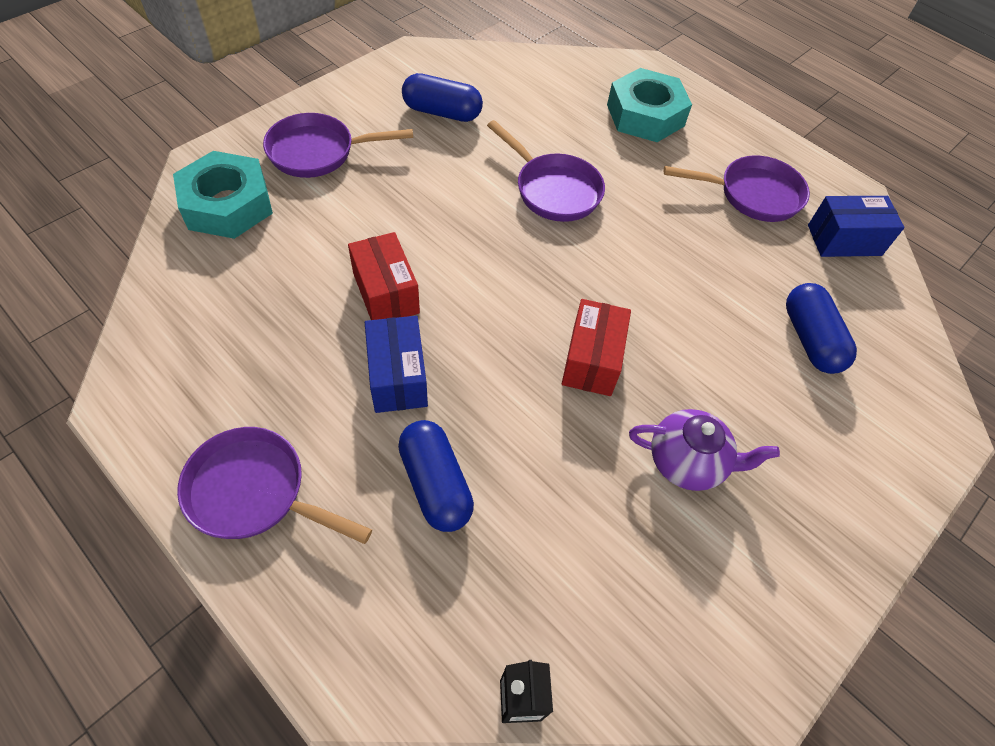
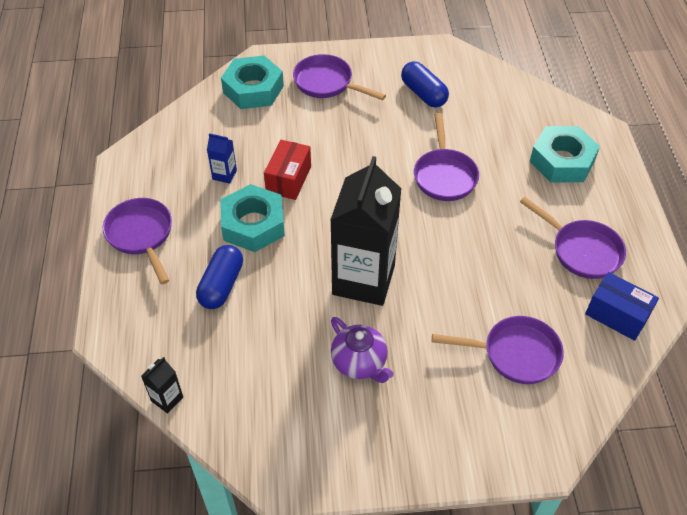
camera: 45 degrees right, 5 degrees down
blue box [365,316,428,413] -> turquoise nut [220,184,285,252]
red box [562,299,631,396] -> black carton [330,156,402,306]
blue capsule [786,283,857,374] -> purple pan [432,316,564,384]
none -> blue carton [207,133,237,184]

